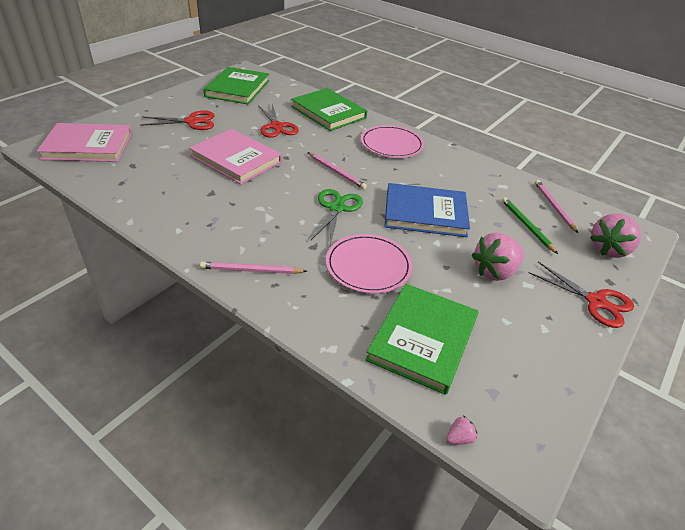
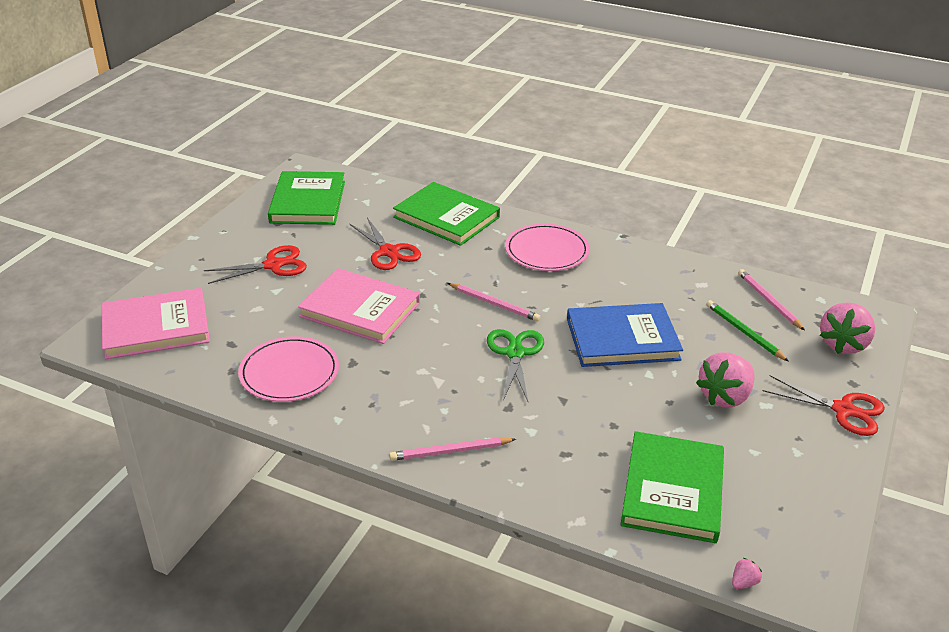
camera: 10 degrees left, 5 degrees down
pink plate [326,234,413,293] -> pink plate moved to [238,336,339,402]

